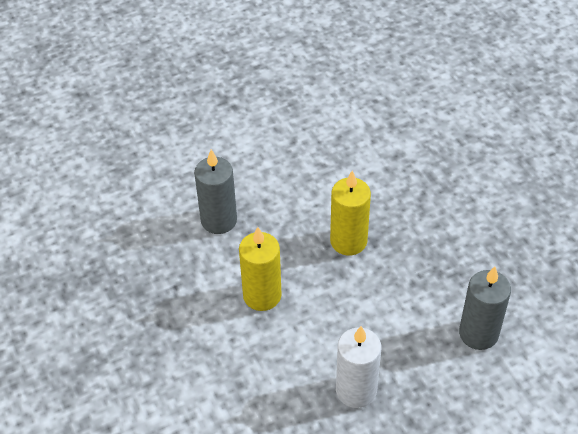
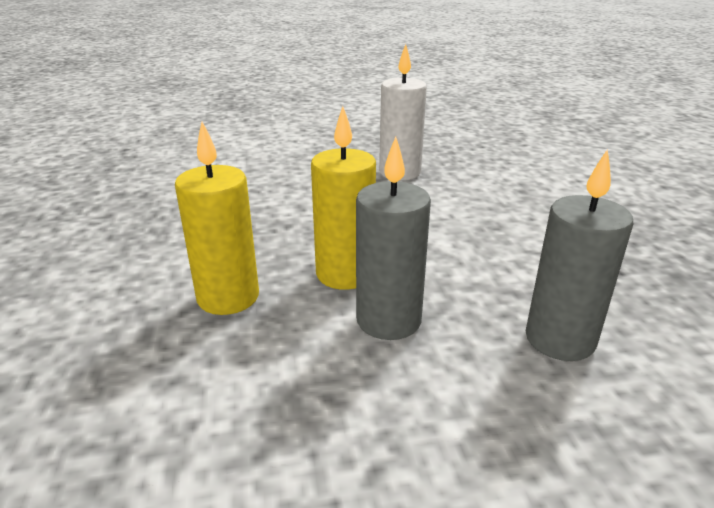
camera: 165 degrees left, 20 degrees down
yellow candle [239,227,282,311] -> yellow candle moved to [175,122,259,315]
grey candle [459,266,511,350] -> grey candle moved to [356,136,431,340]

